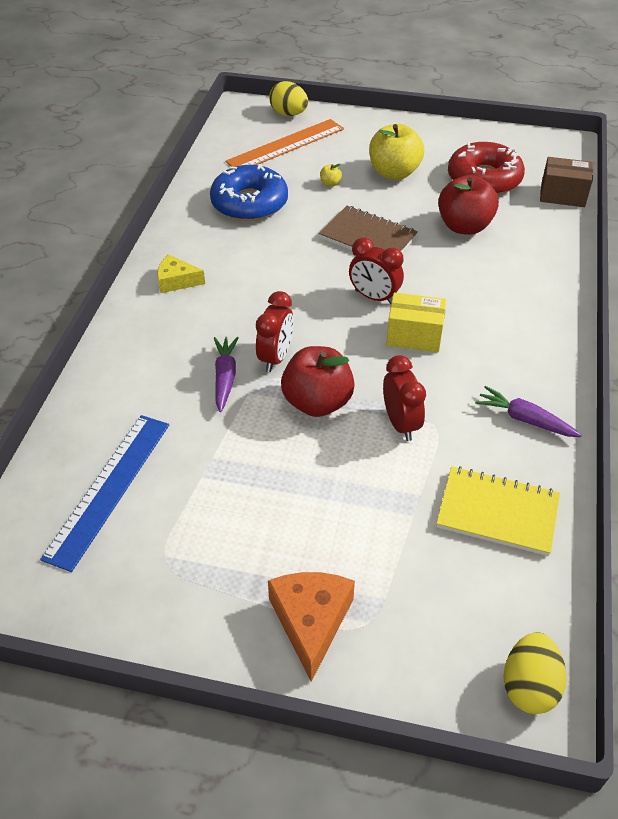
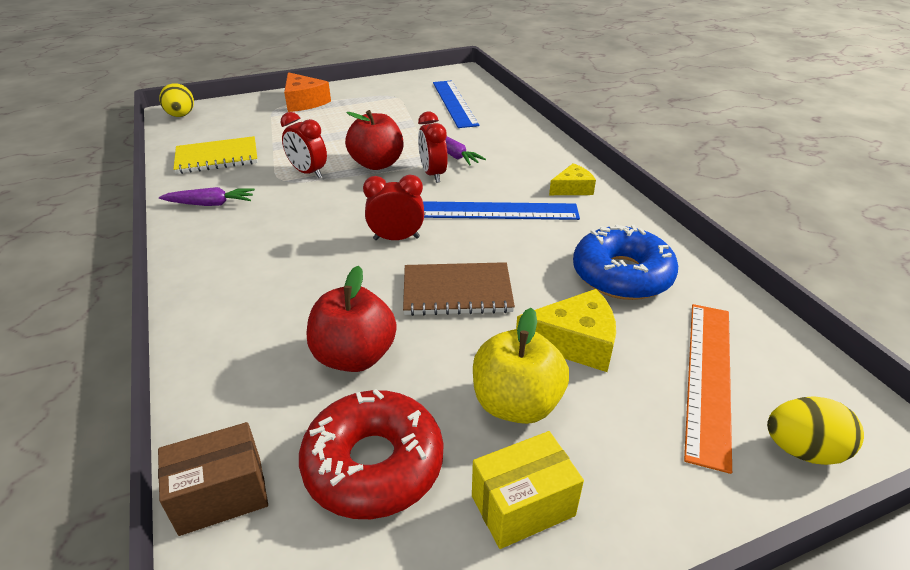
camera: 145 degrees right, 10 degrees down
yellow apple [320,164,342,187] -> yellow cheese [516,289,616,372]
yellow box [386,293,446,352] -> yellow box moved to [472,431,584,549]
none -> blue ruler [423,201,580,220]

